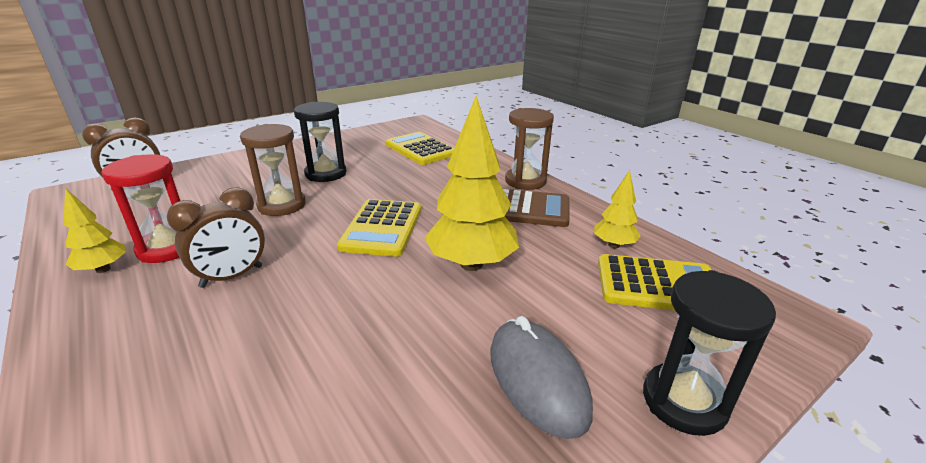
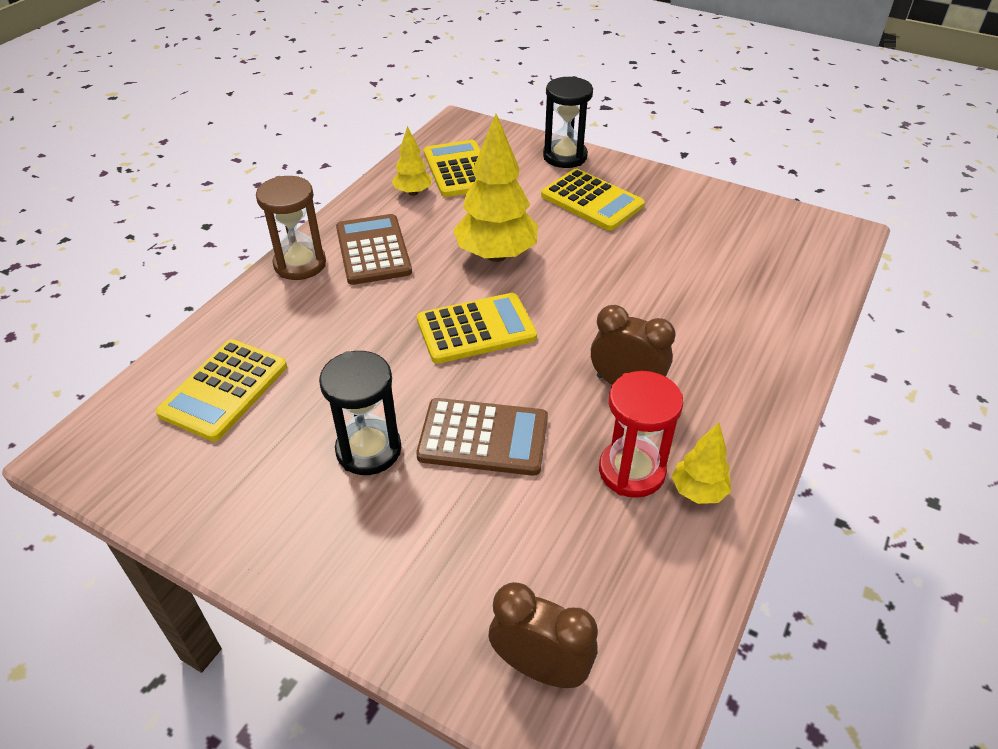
camera: 115 degrees left, 15 degrees up
brown hourglass [240,124,306,216] -> brown calculator [416,398,548,476]
grey mouse [490,316,593,439] -> yellow calculator [541,169,645,231]

